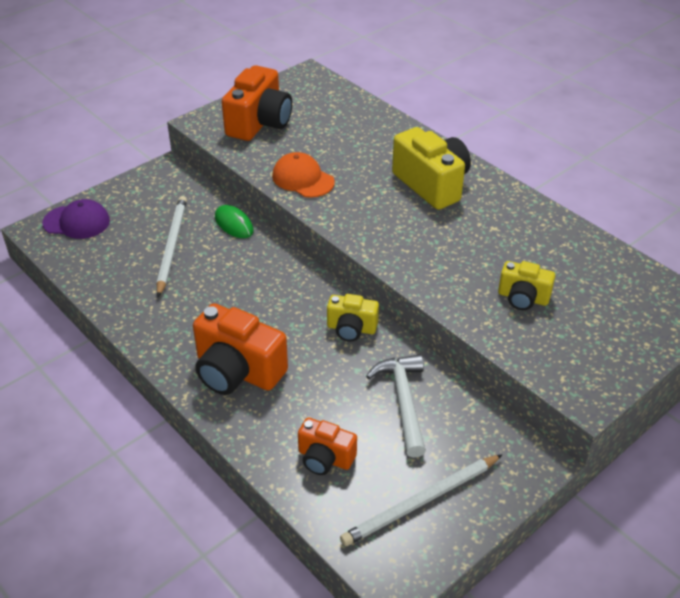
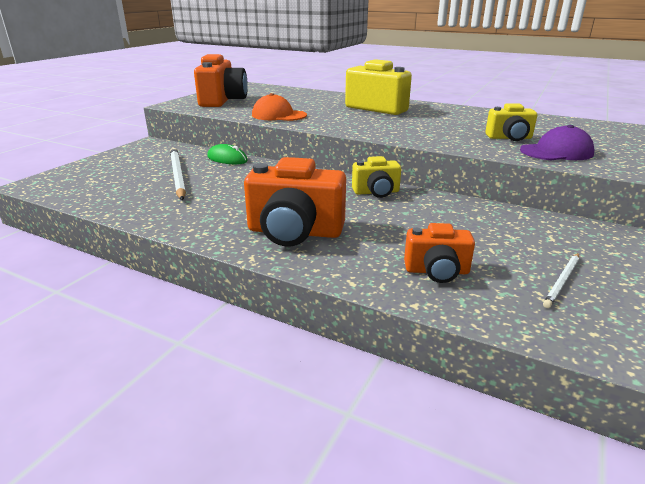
camera: 20 degrees left, 15 degrees down
purple cap [42,199,110,239] -> purple cap moved to [520,125,595,160]
white pencil [340,454,503,546] -> white pencil [543,253,579,308], size x0.55
white hammer [366,354,426,458] -> none

